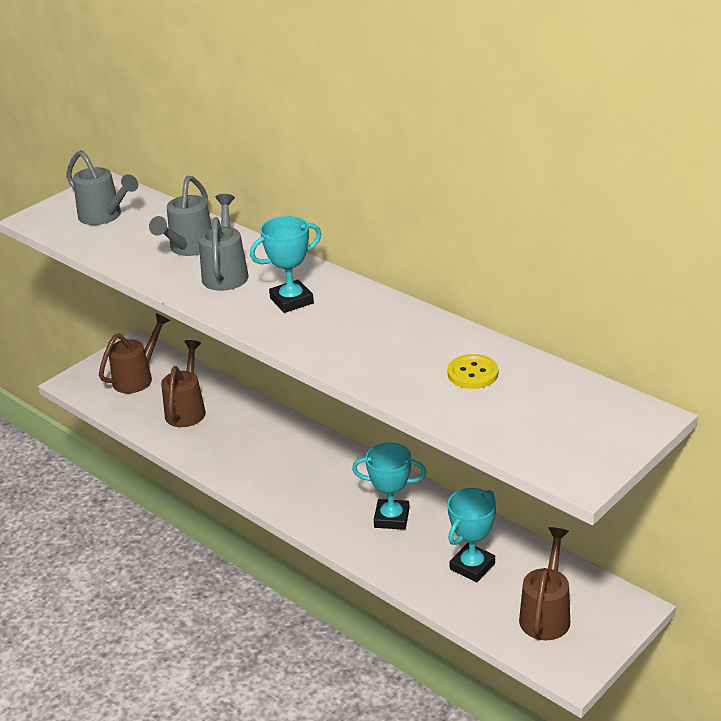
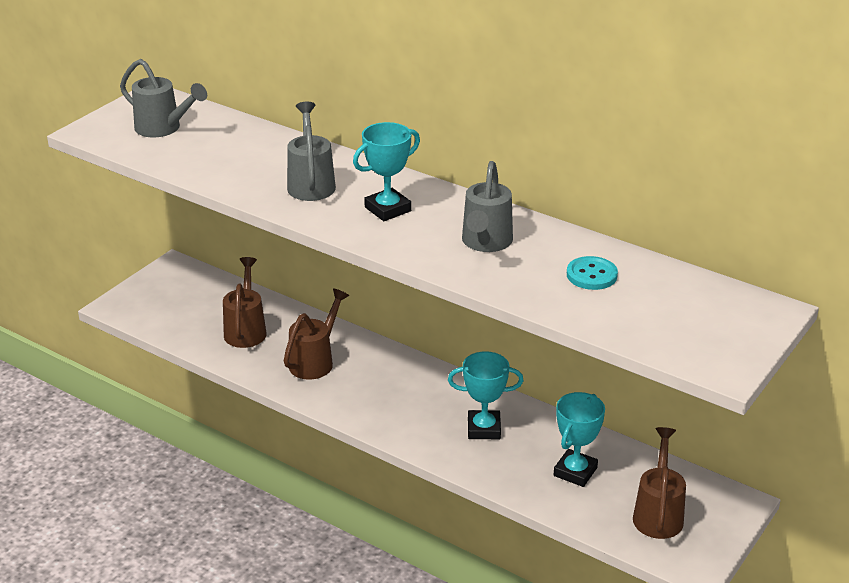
camera: 10 degrees left, 0 degrees up
brown watering can [99,313,170,393] -> brown watering can moved to [284,288,349,380]
grey watering can [149,176,212,256] -> grey watering can moved to [462,161,513,252]
yellow button [447,354,498,389] -> turquoise button [567,256,618,290]

